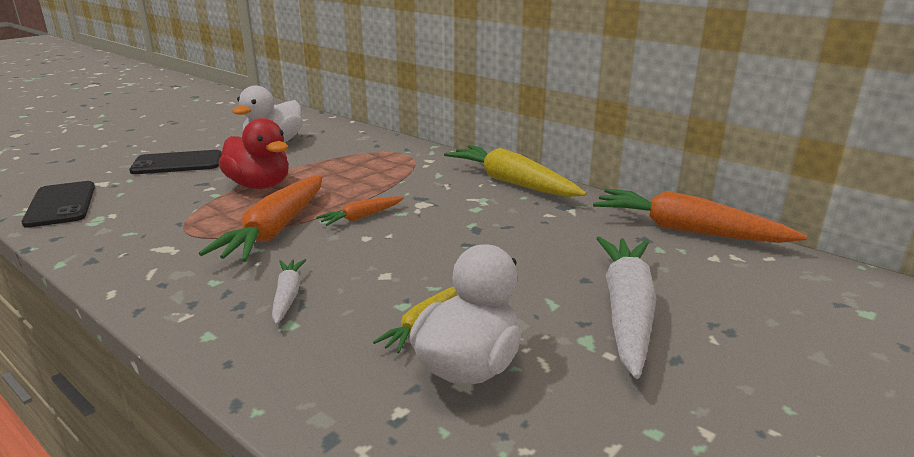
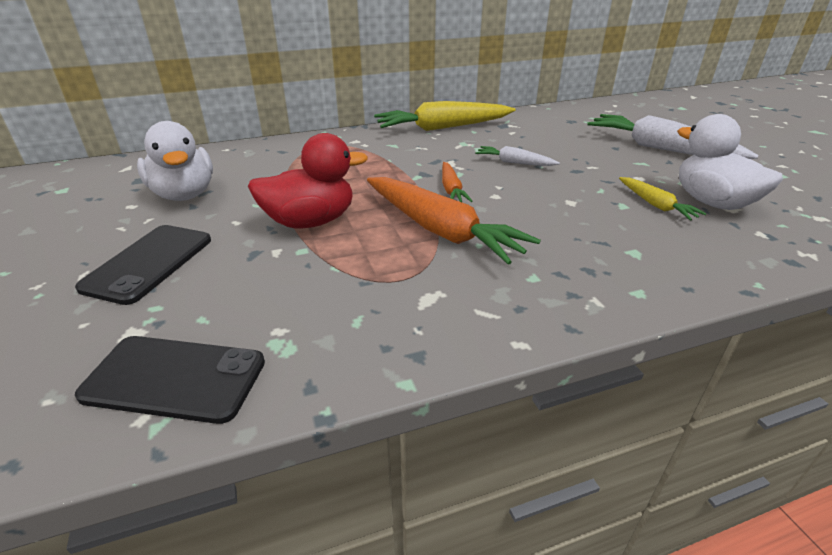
camera: 60 degrees left, 10 degrees up
white carrot [272,259,306,325] -> white carrot moved to [475,146,560,166]
orange carrot [593,189,807,243] -> none

